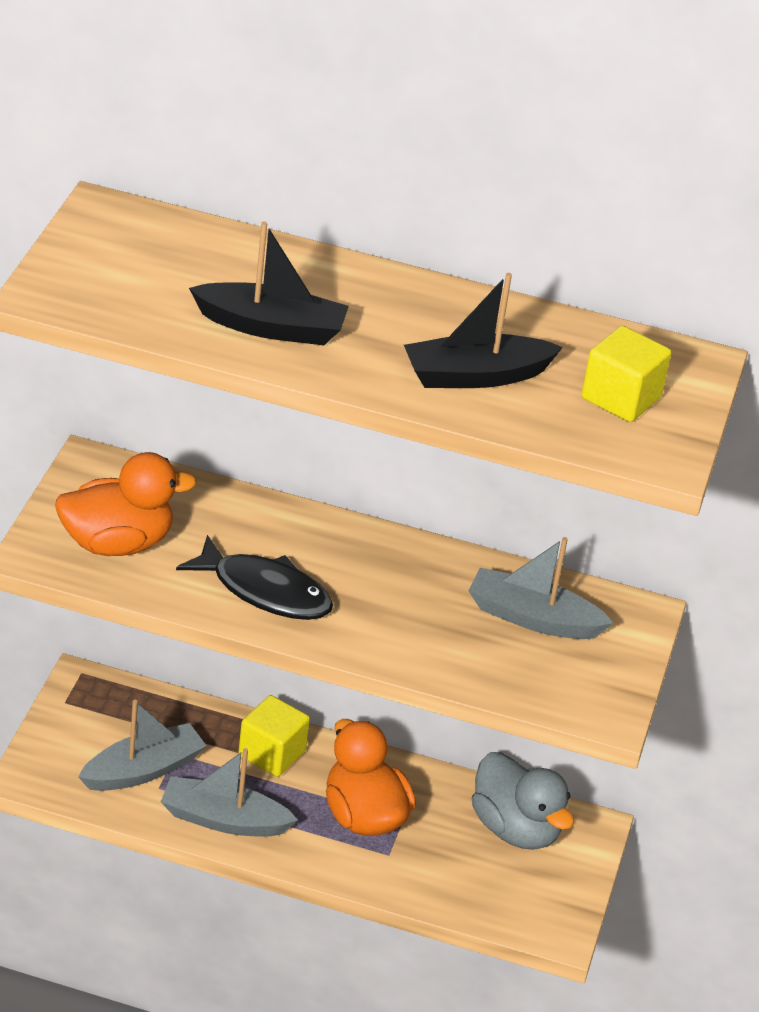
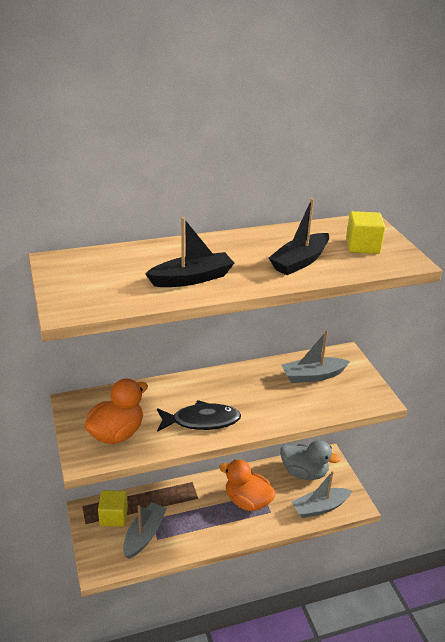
camera: 30 degrees left, 5 degrees down
grey boat [161,748,298,837] -> grey boat moved to [291,471,352,518]
yellow cube [238,695,310,777] -> yellow cube moved to [98,490,128,527]

